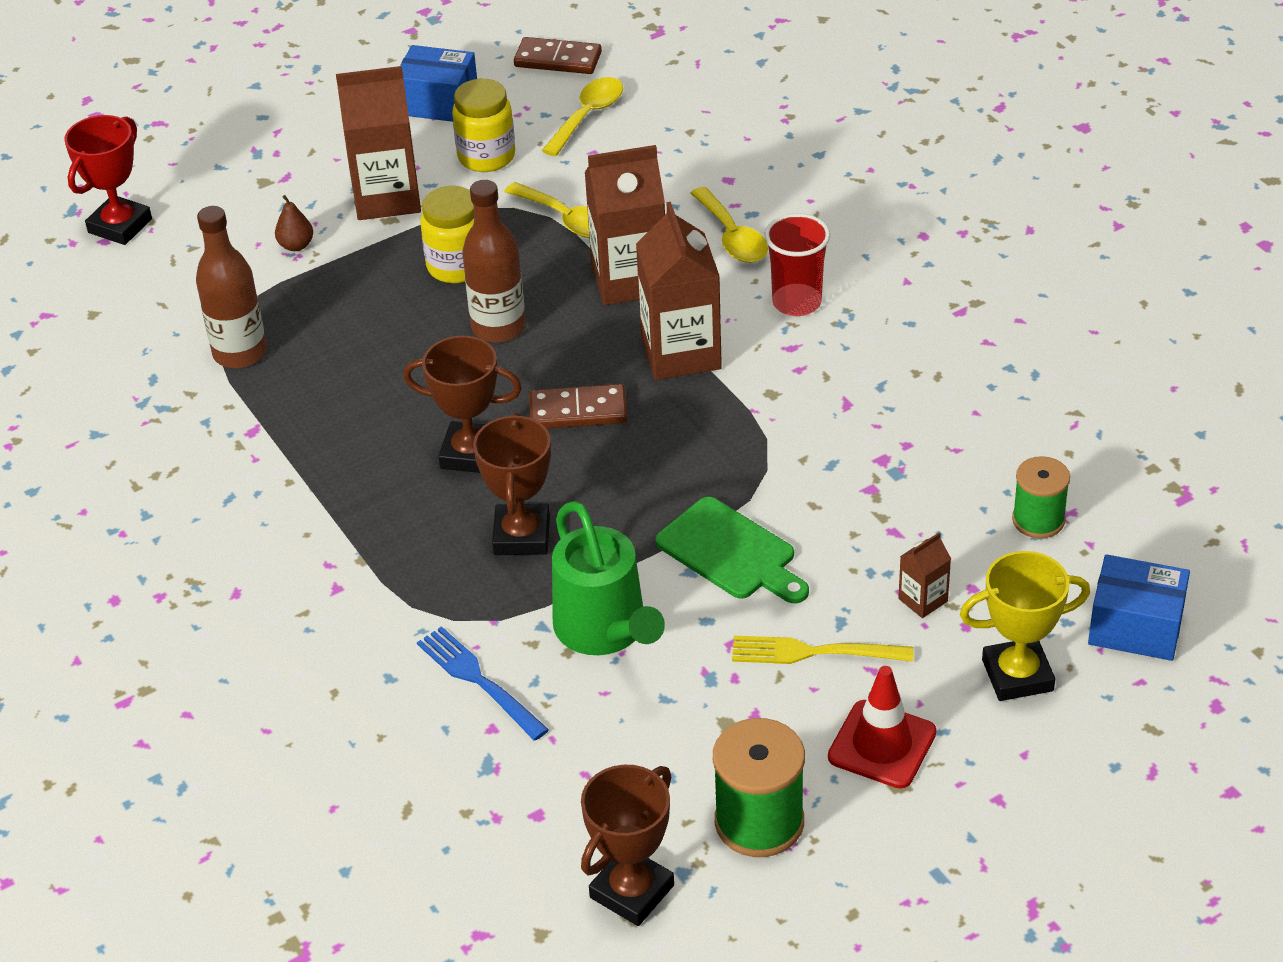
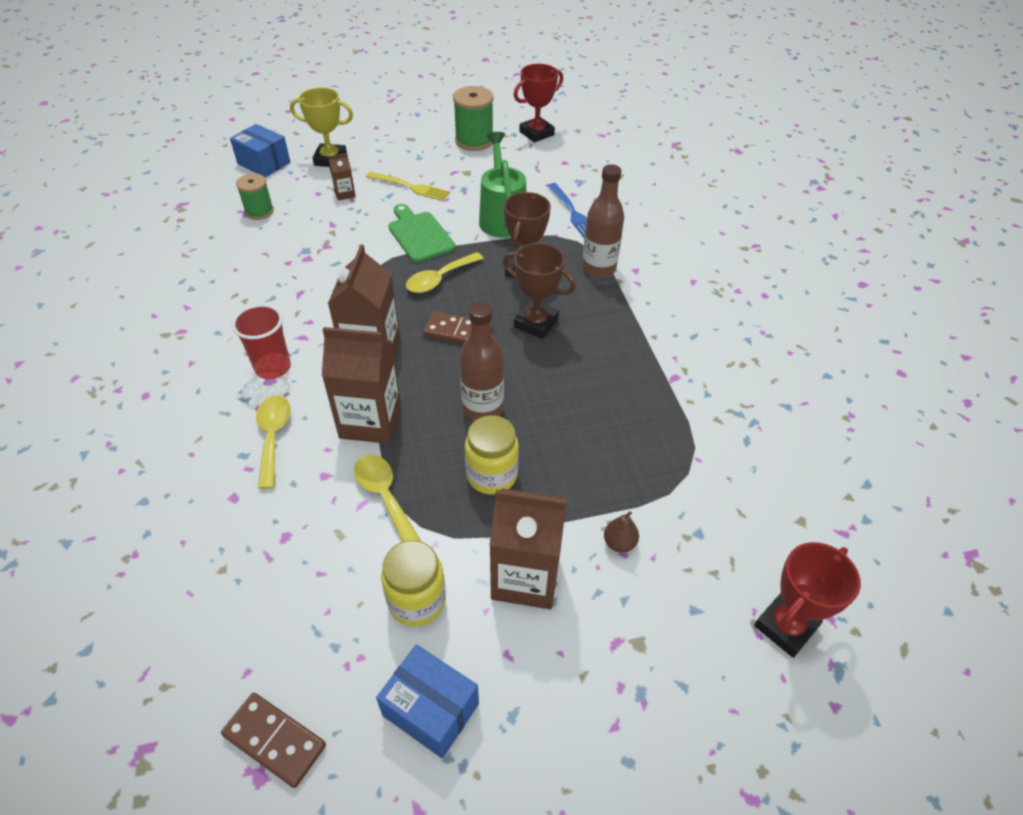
camera: 165 degrees left, 5 degrees up
brown bottle [196,206,267,368] -> brown bottle moved to [582,164,624,278]
yellow spoon [542,77,623,156] -> yellow spoon moved to [406,252,484,293]
brown trophy [581,765,674,926] -> red trophy [514,64,563,143]
red traffic cone [828,666,936,788] -> none

